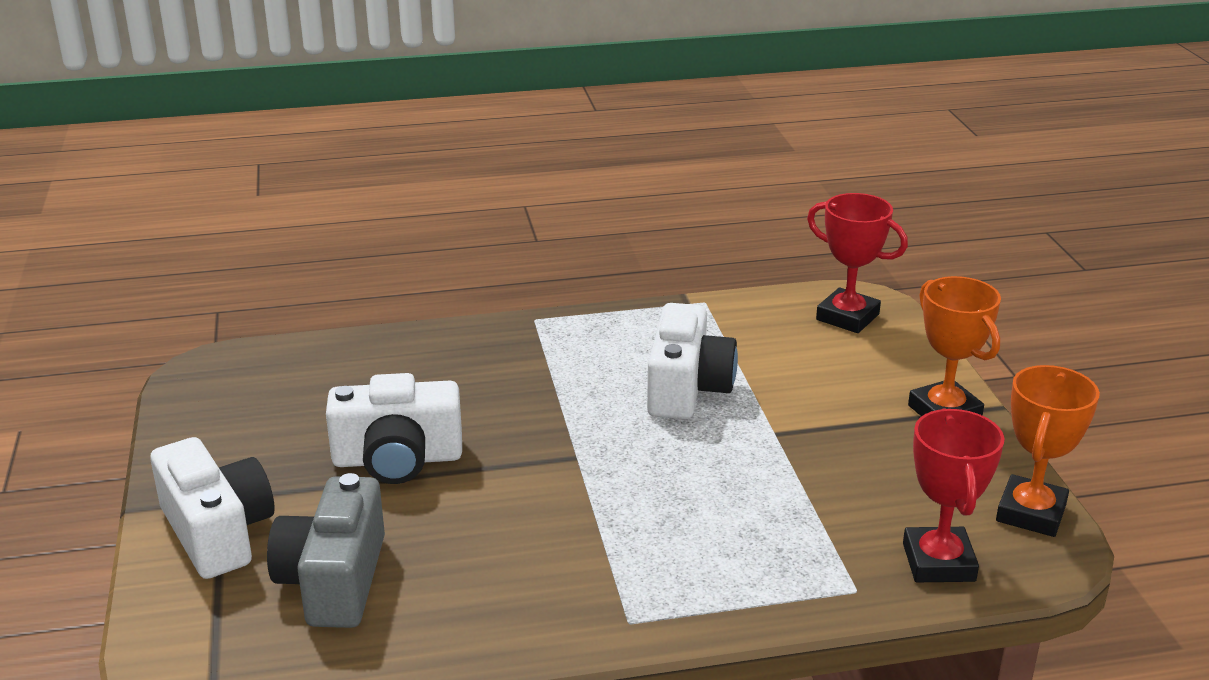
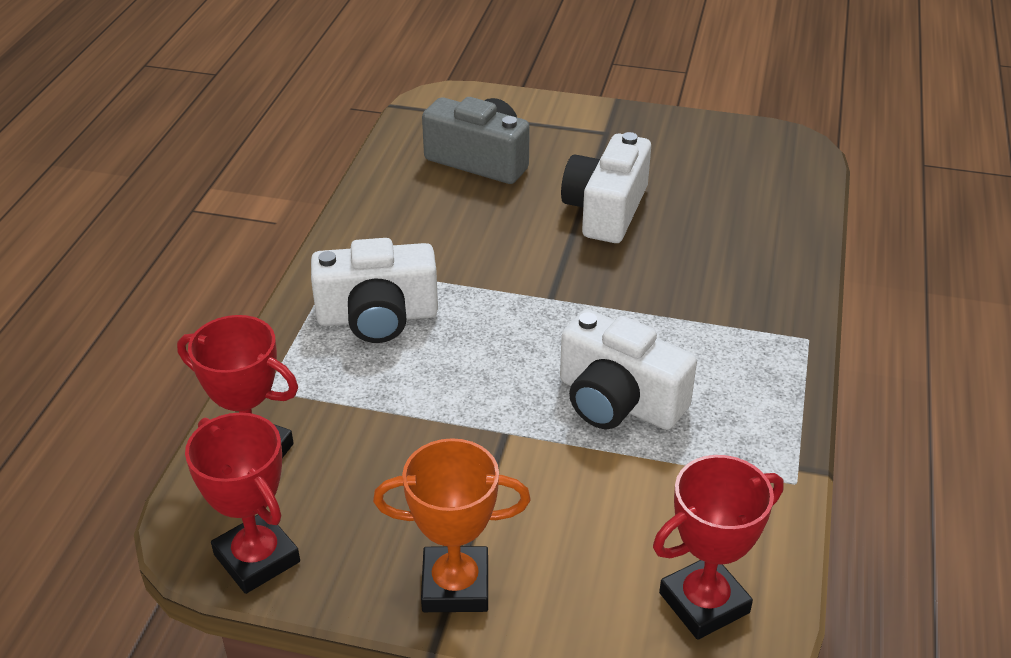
camera: 115 degrees right, 10 degrees up
white camera [150,437,274,579] -> white camera moved to [311,238,438,343]
orange trophy [996,365,1100,537] -> red trophy [185,412,300,594]

